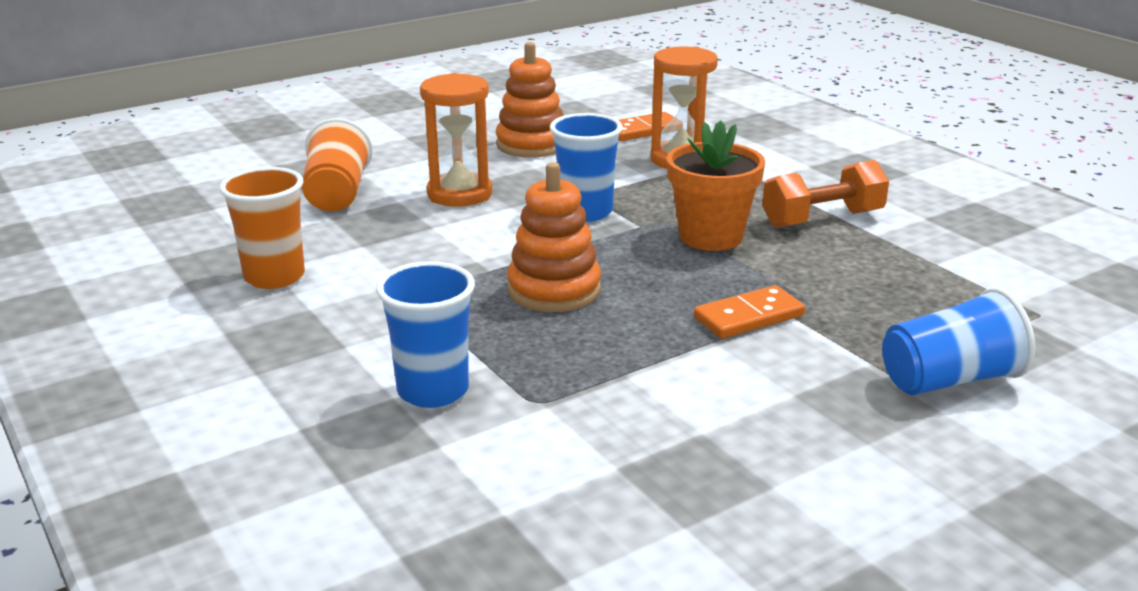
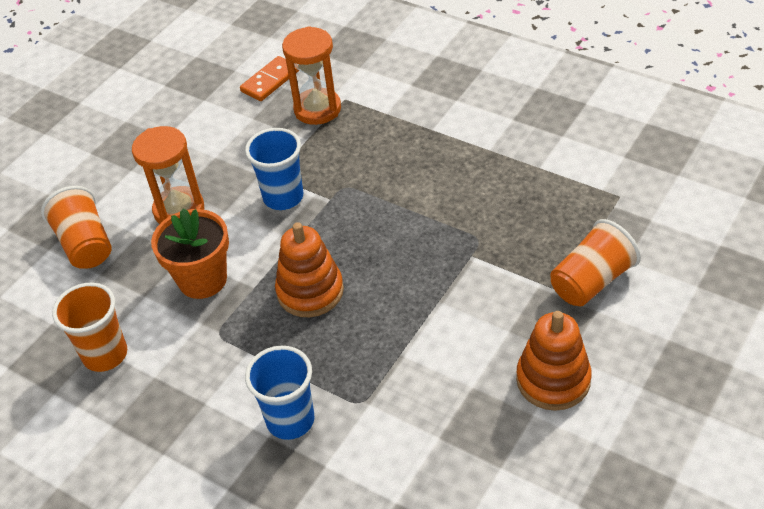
camera: 20 degrees left, 20 degrees up
orange stacking toy [496,42,564,158] -> orange stacking toy moved to [516,311,592,411]
orange flower pot [667,121,765,251] -> orange flower pot moved to [151,208,229,299]
orange domino [694,285,805,339] -> none
orange dumbbell [762,160,889,228] -> none
blue cup [882,288,1035,395] -> orange cup [550,219,641,306]

